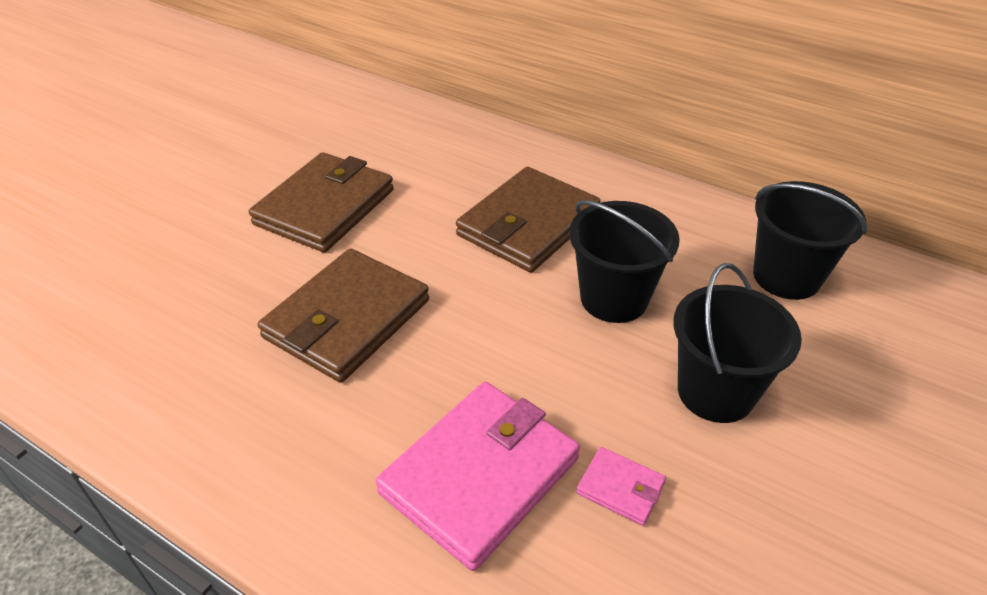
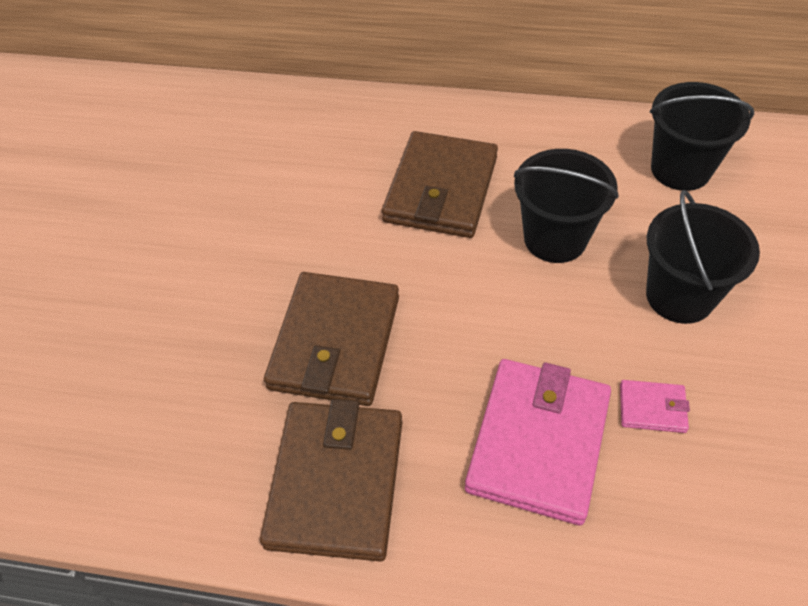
camera: 20 degrees left, 10 degrees up
brown wallet [249,152,394,253] -> brown wallet moved to [260,399,402,561]

